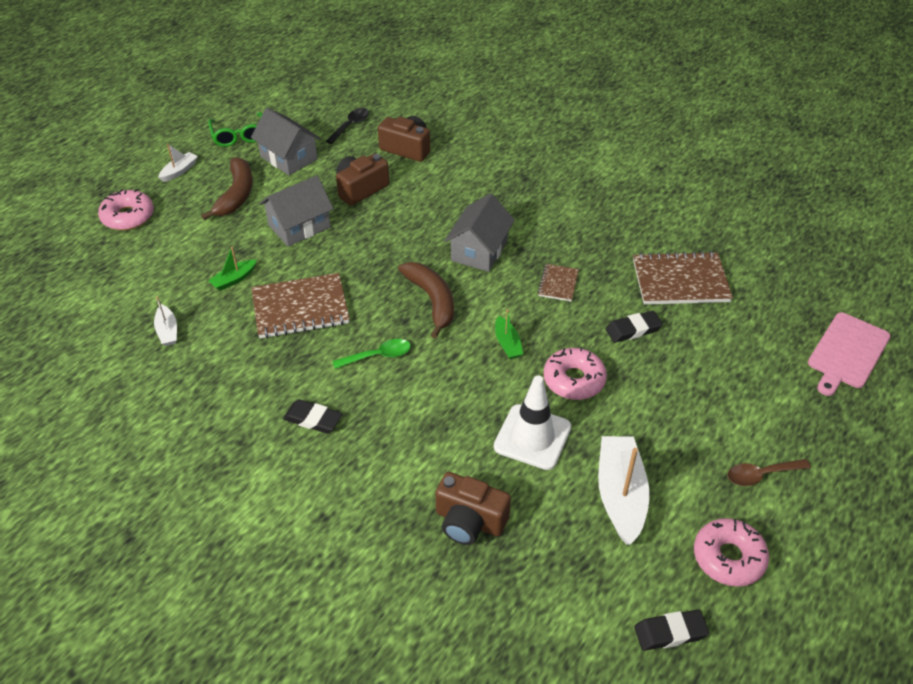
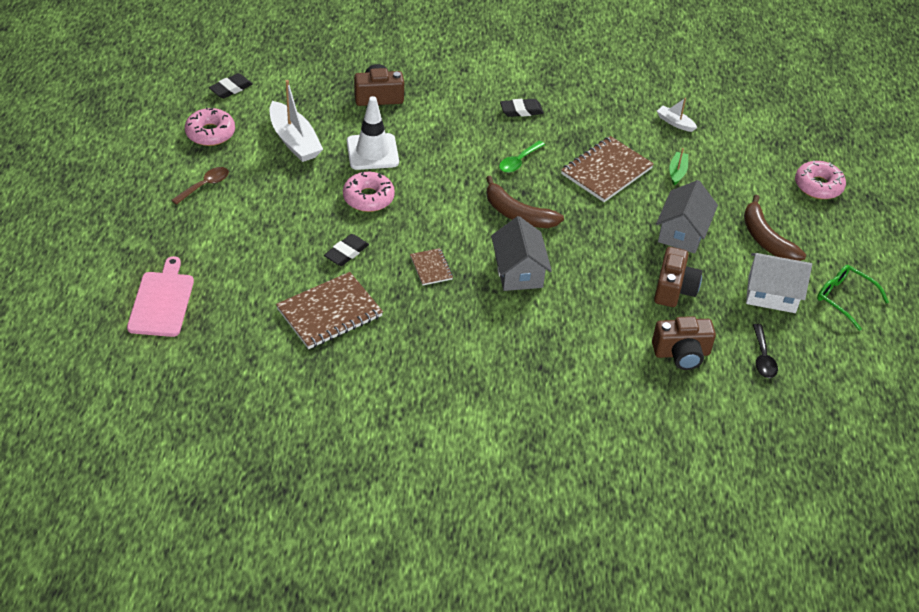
camera: 145 degrees right, 0 degrees up
white boat [158,144,198,182] -> none
grey house [251,108,321,175] -> white house [746,253,812,313]
green boat [495,309,523,359] -> none

